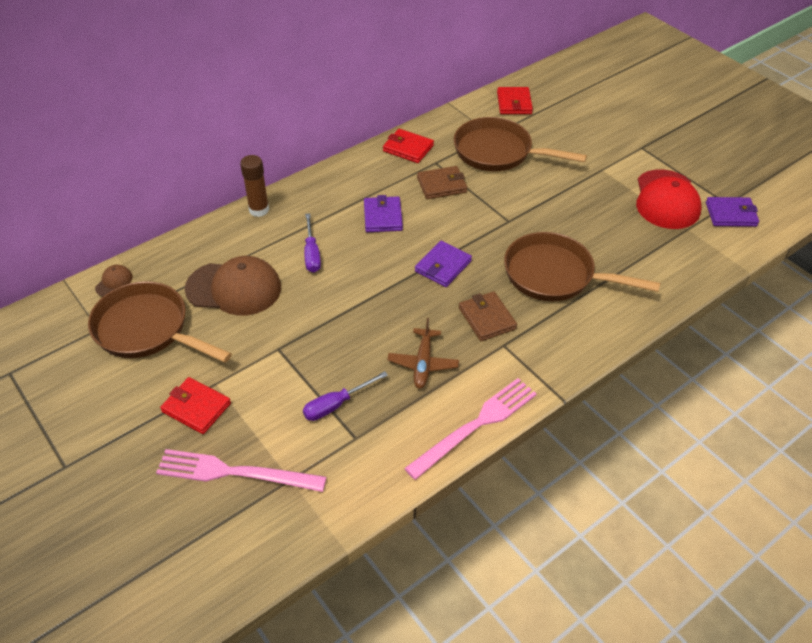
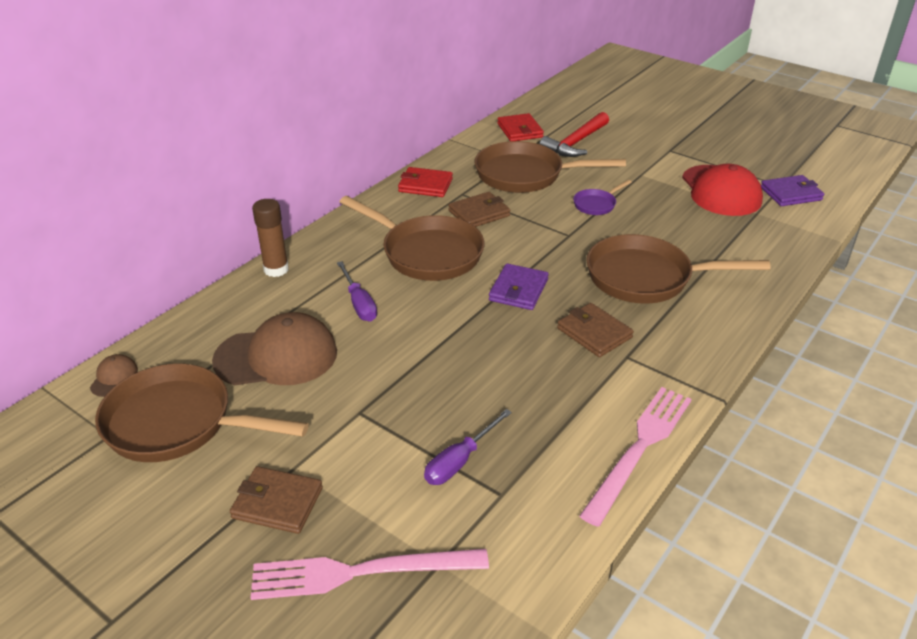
camera: 15 degrees left, 10 degrees down
red wallet [160,377,231,434] -> brown wallet [230,466,323,534]
purple wallet [364,195,403,232] -> brown pan [339,196,484,281]
brown plane [387,318,459,389] -> none
none -> red hammer [540,112,609,157]
none -> purple pan [573,180,632,215]

